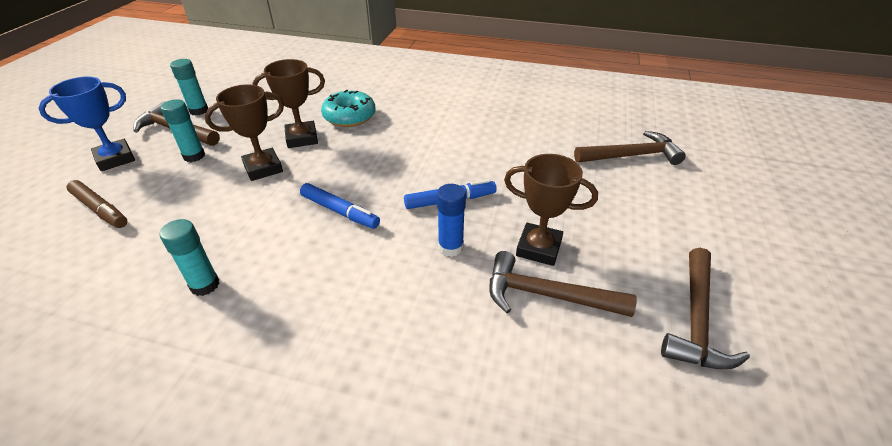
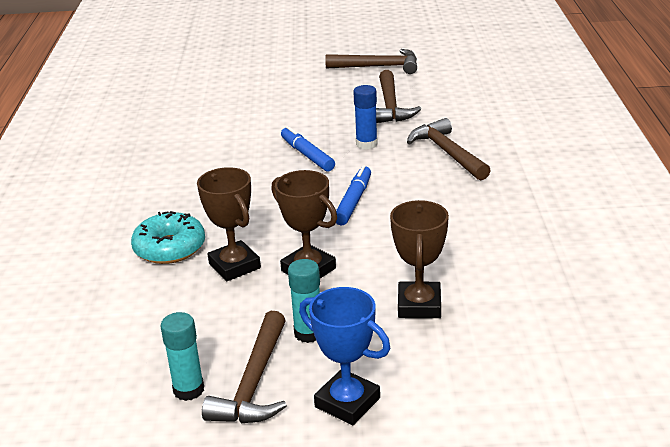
camera: 105 degrees left, 10 degrees down
brown marker [67,180,127,228] -> none
turquoise glue stick [160,219,219,296] -> none
brown trophy [504,154,598,266] -> brown trophy moved to [390,200,449,318]
brown hammer [574,131,686,165] -> brown hammer moved to [407,118,491,181]

